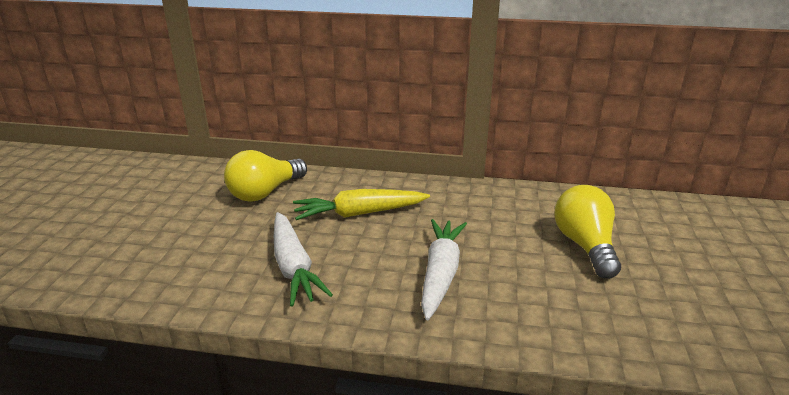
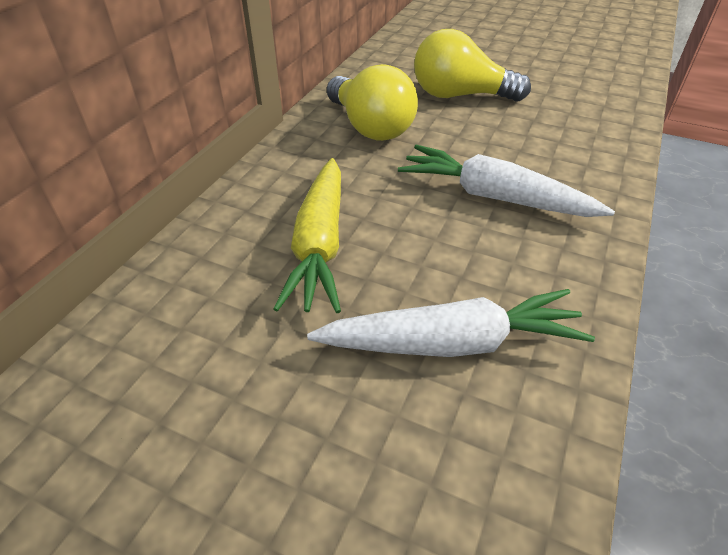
camera: 75 degrees left, 15 degrees up
yellow light bulb [224,150,307,202] -> yellow light bulb moved to [327,64,418,141]

